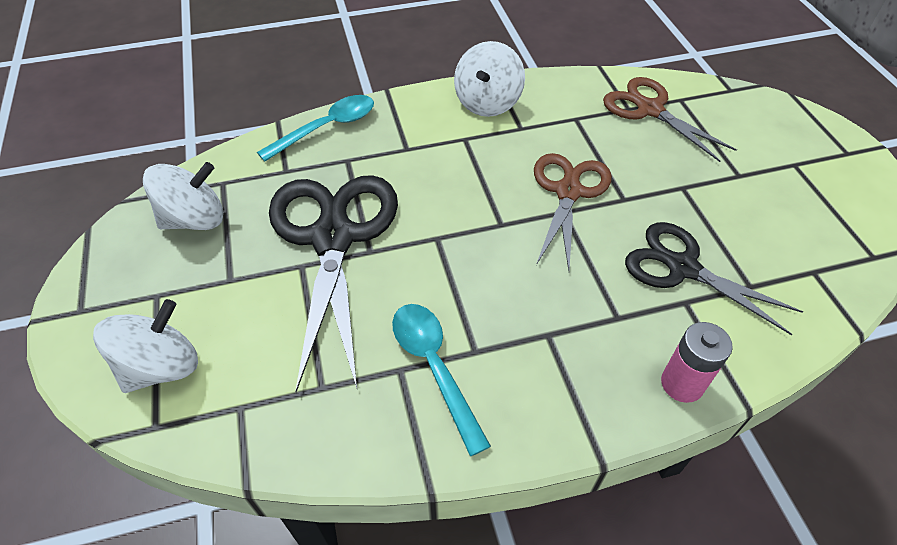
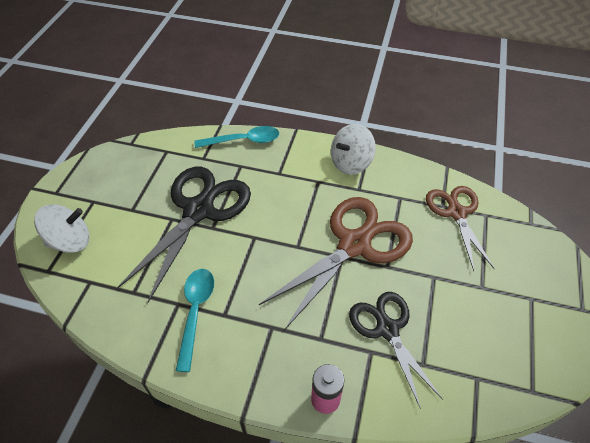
camera: 30 degrees right, 0 degrees up
white spinning top [143,162,223,230] -> none
brown scissors [534,153,612,271] -> brown scissors [259,197,413,329], size x1.58

